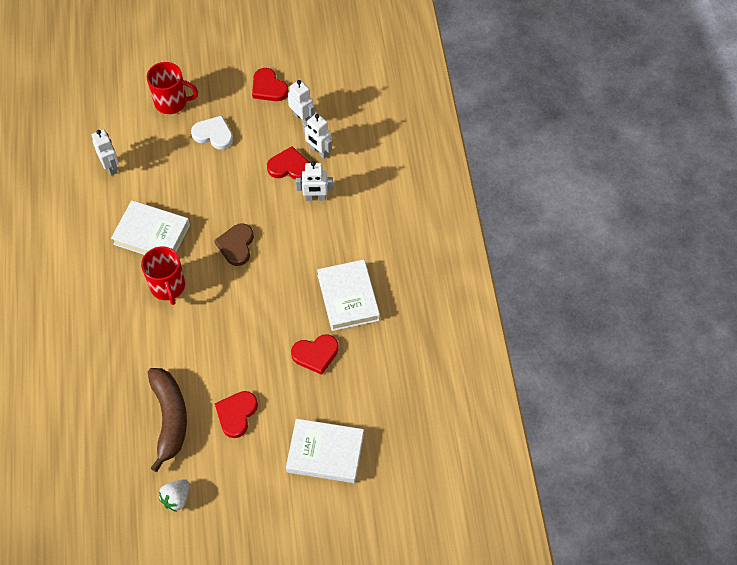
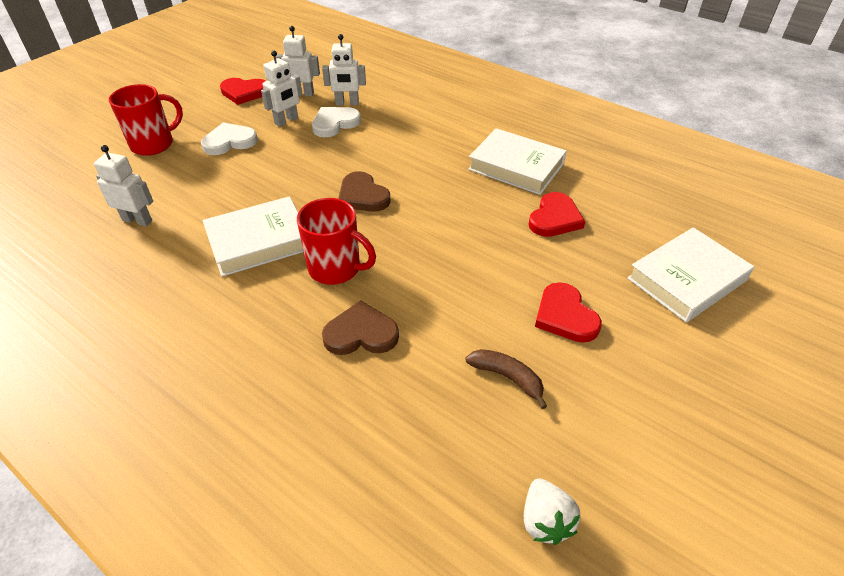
camera: 45 degrees left, 15 degrees down
brown banana [148,368,187,472] -> brown banana [465,349,547,409], size x0.52
white strawberry [159,479,190,512] -> white strawberry moved to [524,479,581,545]
red heart [267,146,309,180] -> white heart [312,107,361,137]
white robot [296,161,333,201] -> white robot moved to [261,51,303,127]
none -> brown heart [322,301,399,355]

